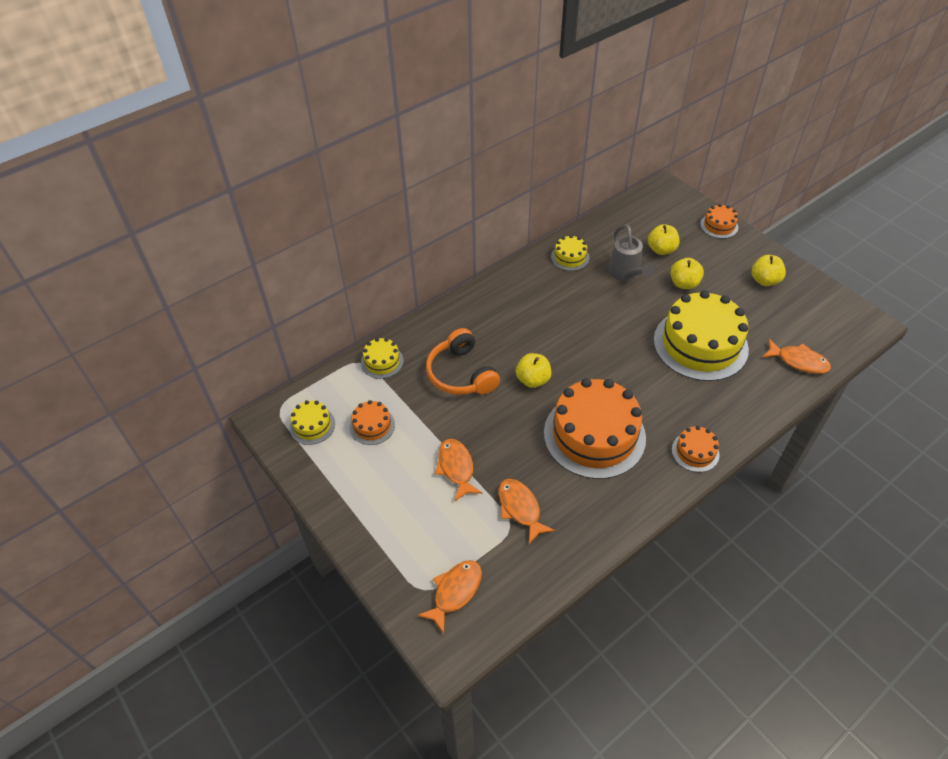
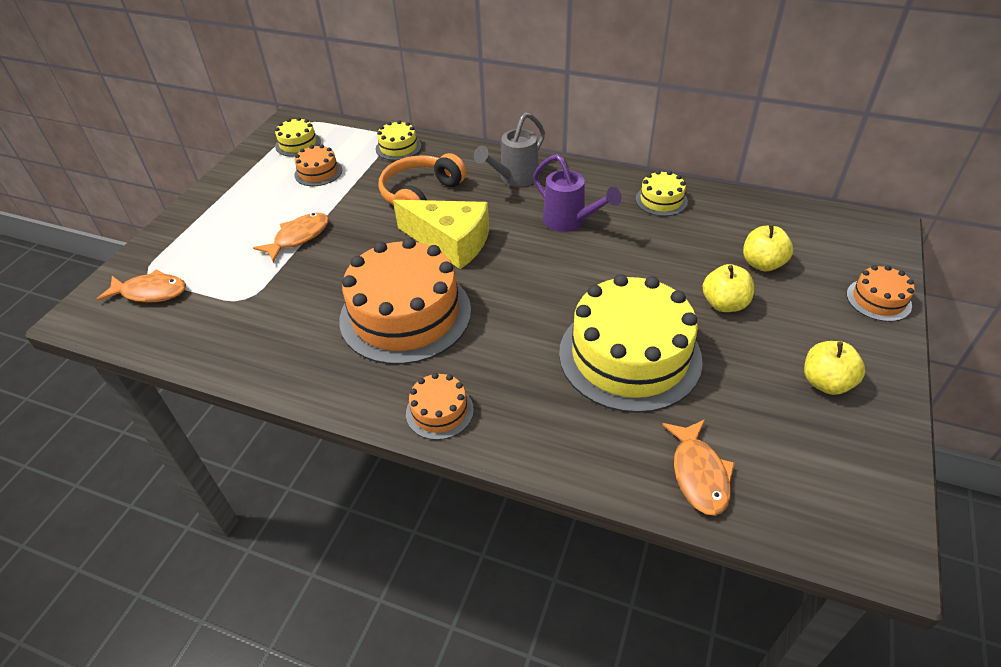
camera: 60 degrees right, 5 degrees down
orange fish [499,479,555,544] -> none
yellow apple [516,353,551,388] -> yellow cheese [393,200,489,269]
grey watering can [609,224,655,281] -> grey watering can moved to [474,112,545,187]
none -> purple watering can [533,154,621,232]

